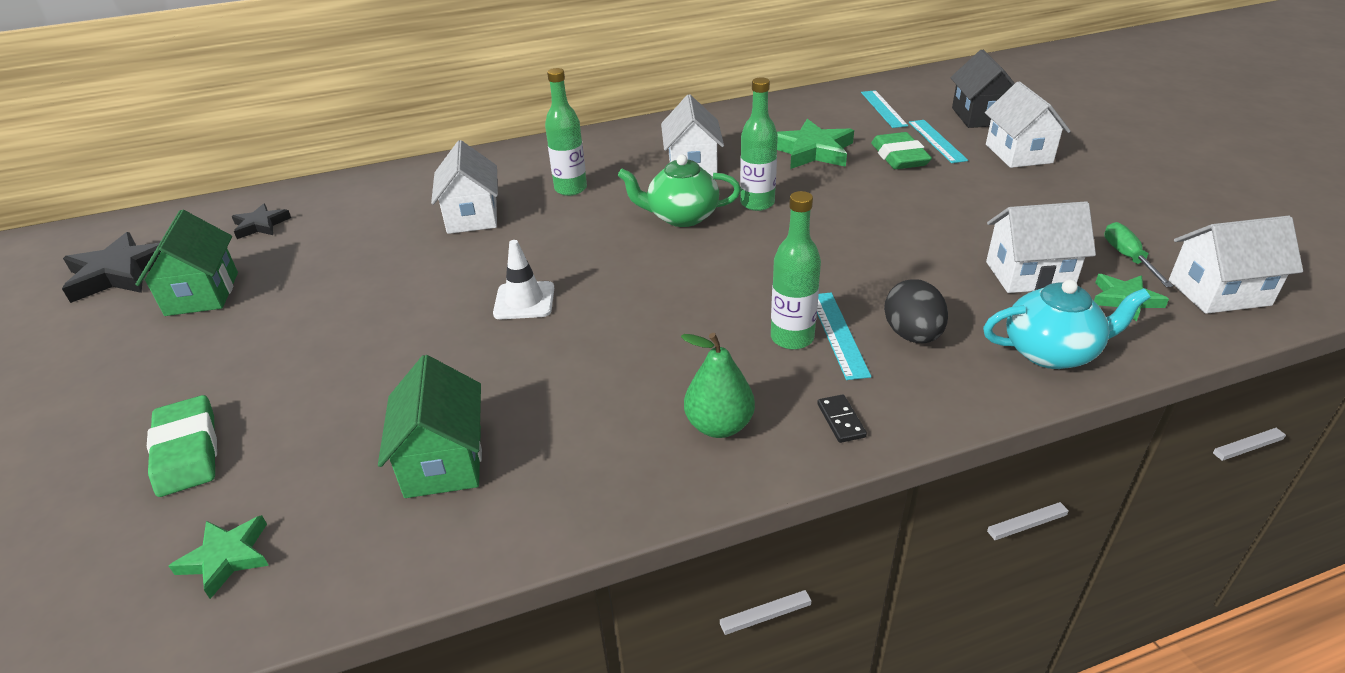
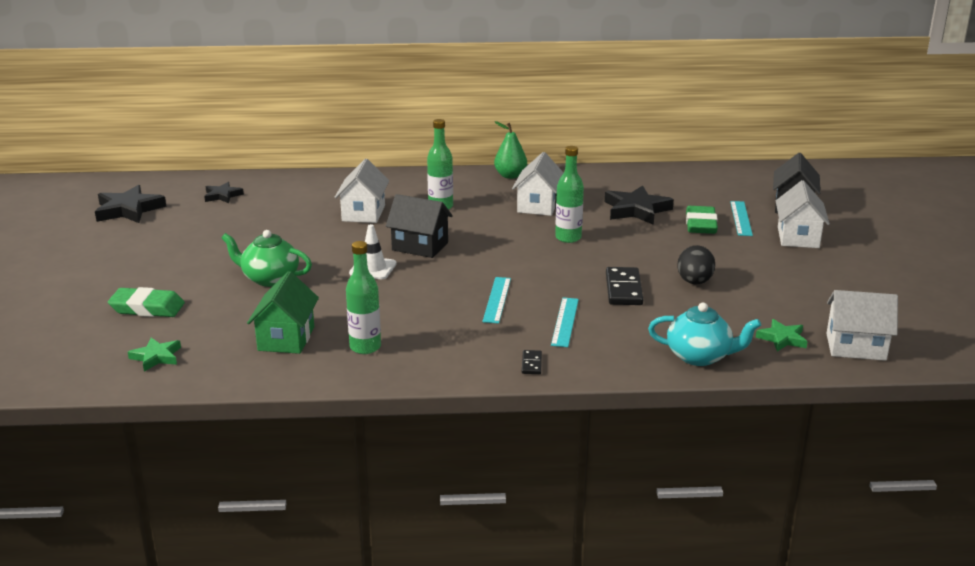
camera: 15 degrees right, 10 degrees down
green house [135,210,238,316] -> none
green eraser [147,395,217,497] -> green eraser turned 75 degrees counterclockwise [108,287,185,317]
green teapot [618,155,741,227] -> green teapot moved to [221,230,312,287]
green pear [681,333,755,438] -> green pear moved to [494,121,527,179]
green bottle [771,191,821,350] -> green bottle moved to [346,241,381,354]
green star [777,119,854,169] -> black star [605,185,674,225]
turquoise ruler [861,90,908,128] -> turquoise ruler moved to [482,277,511,324]
black egg [884,279,948,343] -> black egg moved to [677,245,715,284]
white house [986,201,1096,293] -> none
green screwdriver [1104,222,1173,287] -> none
none -> black house [386,194,453,258]
none -> black domino [606,267,643,305]

